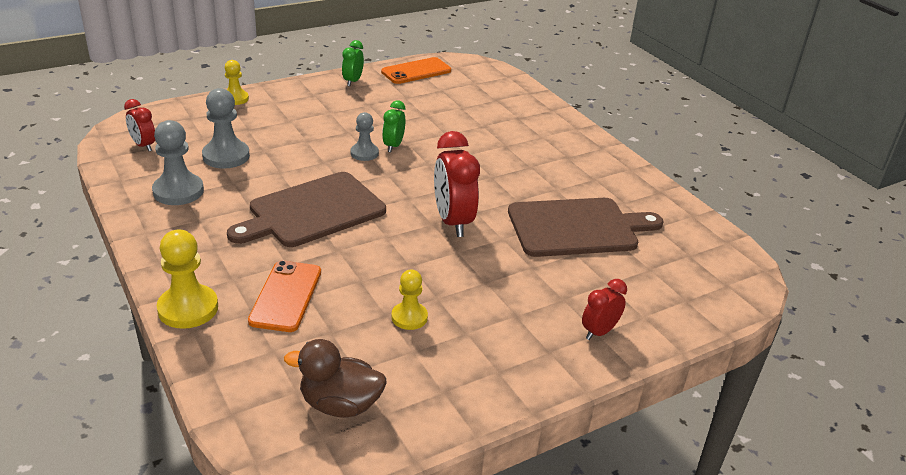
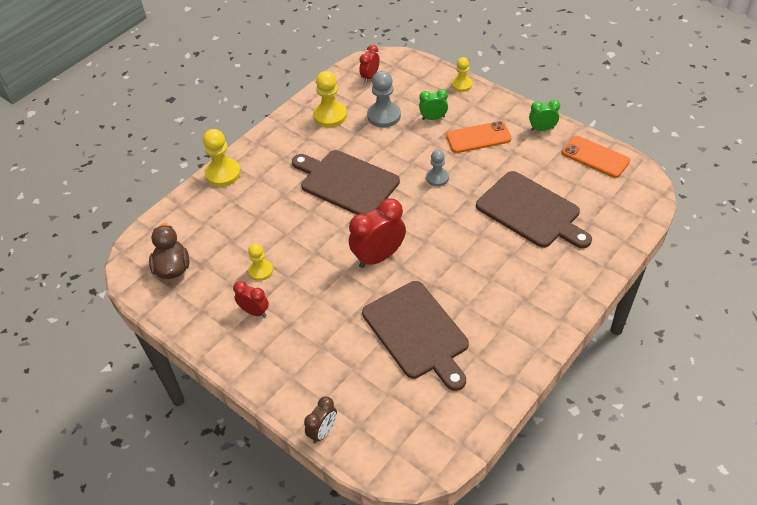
camera: 75 degrees right, 15 degrees up
grey pawn [152,120,204,205] -> yellow pawn [313,71,347,127]
orange phone [248,260,321,332] -> orange phone moved to [446,121,511,153]
green clock [382,100,405,152] -> green clock moved to [419,89,448,120]
red clock [582,279,627,340] -> red clock moved to [233,281,269,317]
none -> brown clock [304,397,337,443]
none -> brown cutting board [476,171,592,248]

